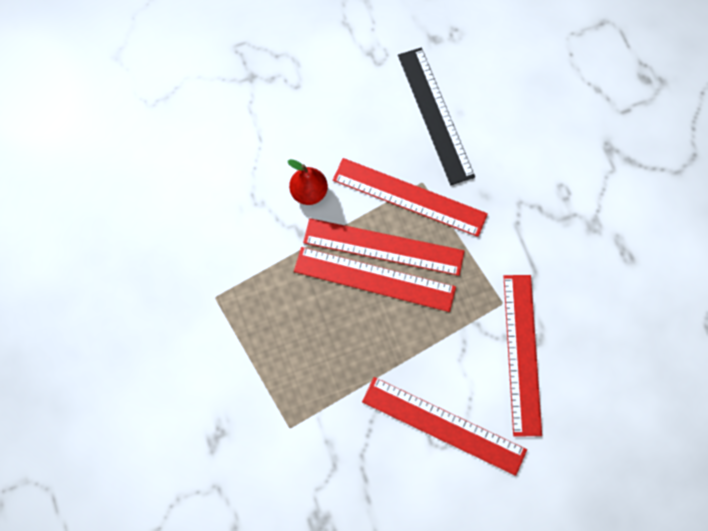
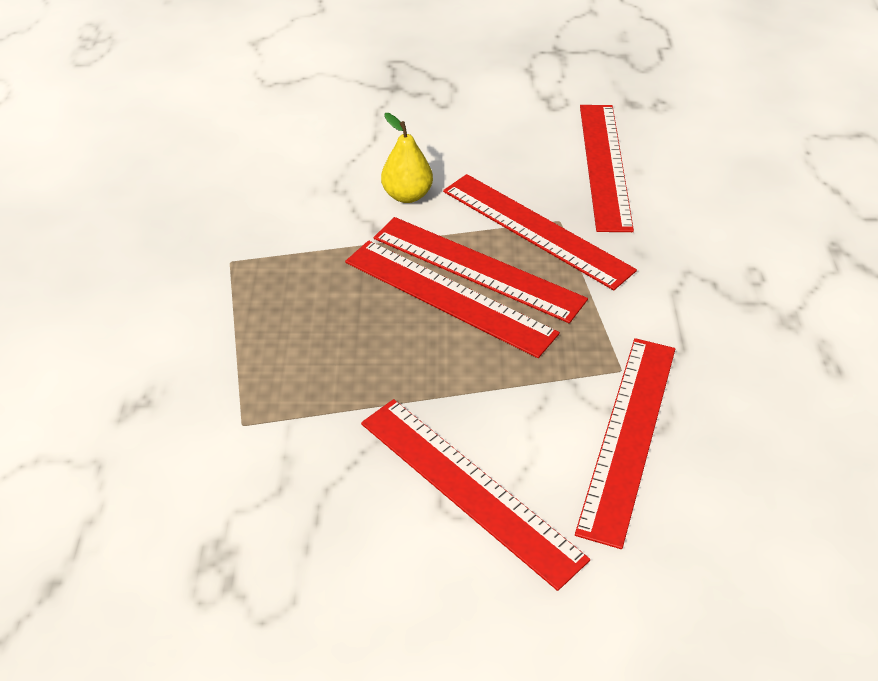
camera: 20 degrees right, 25 degrees down
red pear [288,159,328,205] -> yellow pear [381,113,433,203]
black ruler [398,48,475,185] -> red ruler [580,105,634,232]

